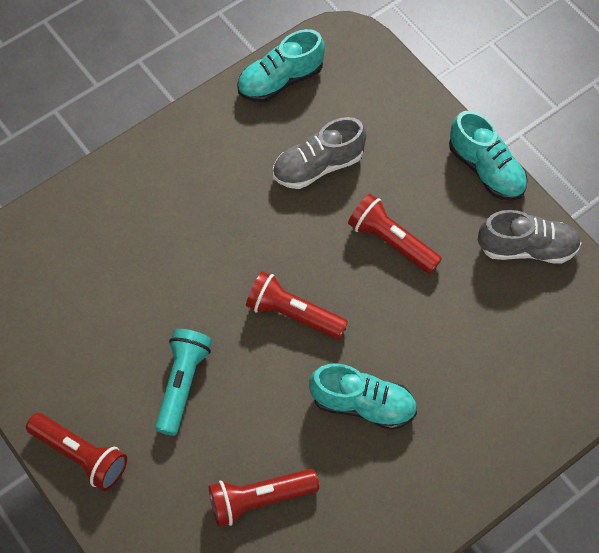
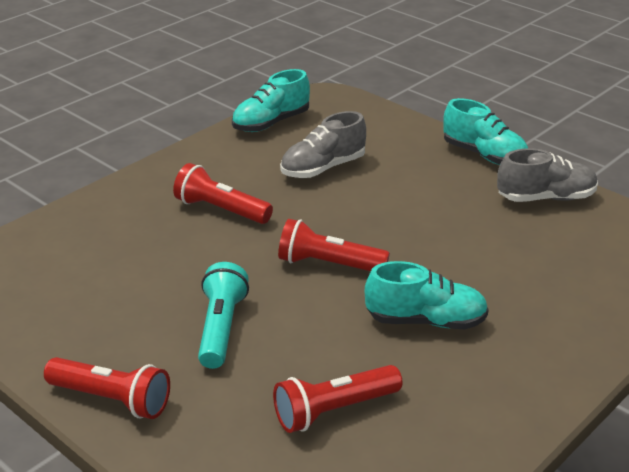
camera: 10 degrees left, 30 degrees down
red flashlight [348,194,442,274] -> red flashlight moved to [173,163,273,224]

